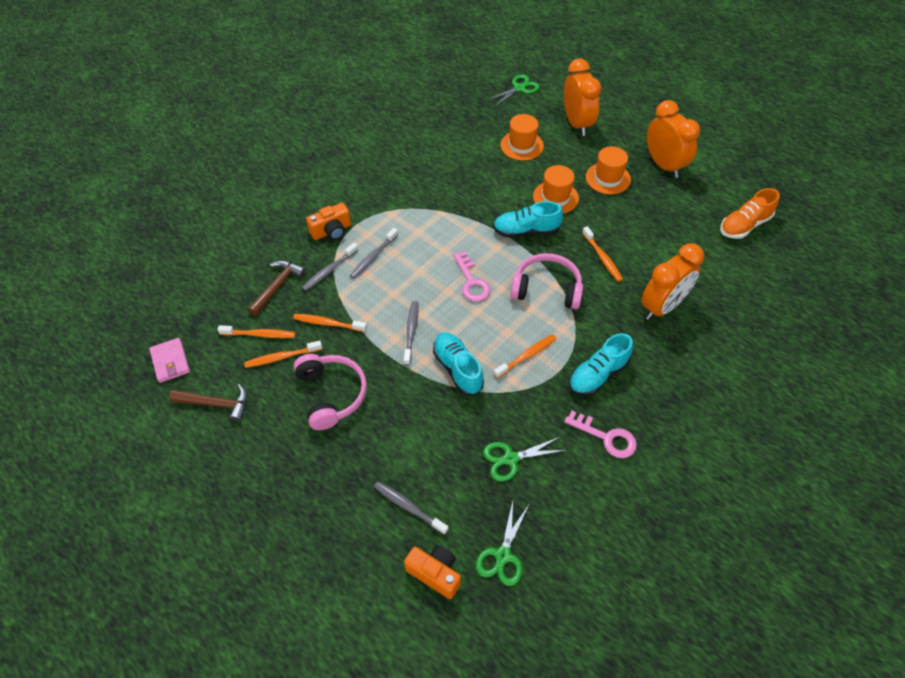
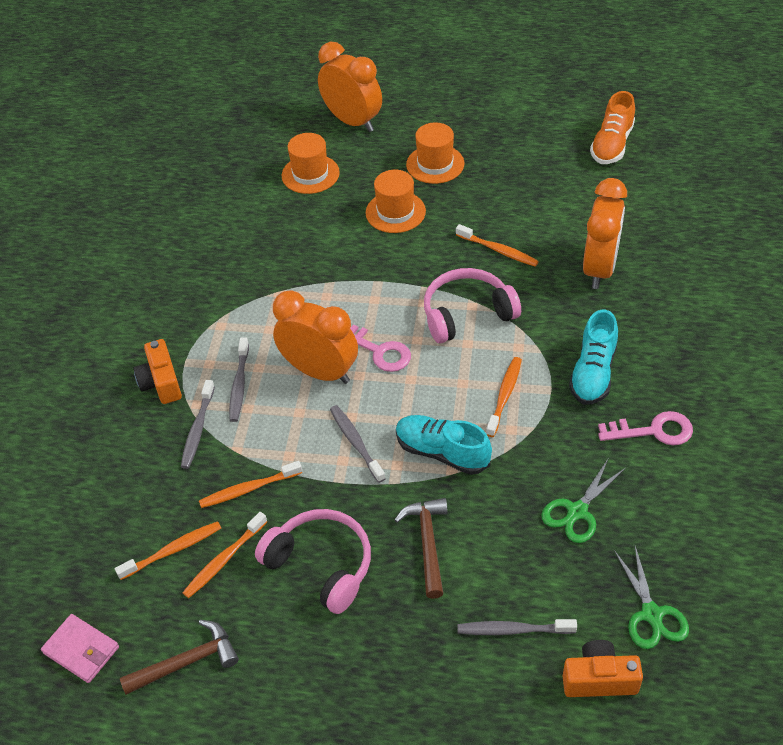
camera: 30 degrees left, 5 degrees down
brown hammer [248,260,306,316] -> brown hammer moved to [394,498,448,599]
orange camera [306,203,351,240] -> orange camera turned 135 degrees clockwise [134,339,182,404]
green scissors [487,75,540,107] -> none
turquoise shoe [493,201,563,238] -> none
orange clock [647,100,700,178] -> orange clock moved to [273,290,358,384]

